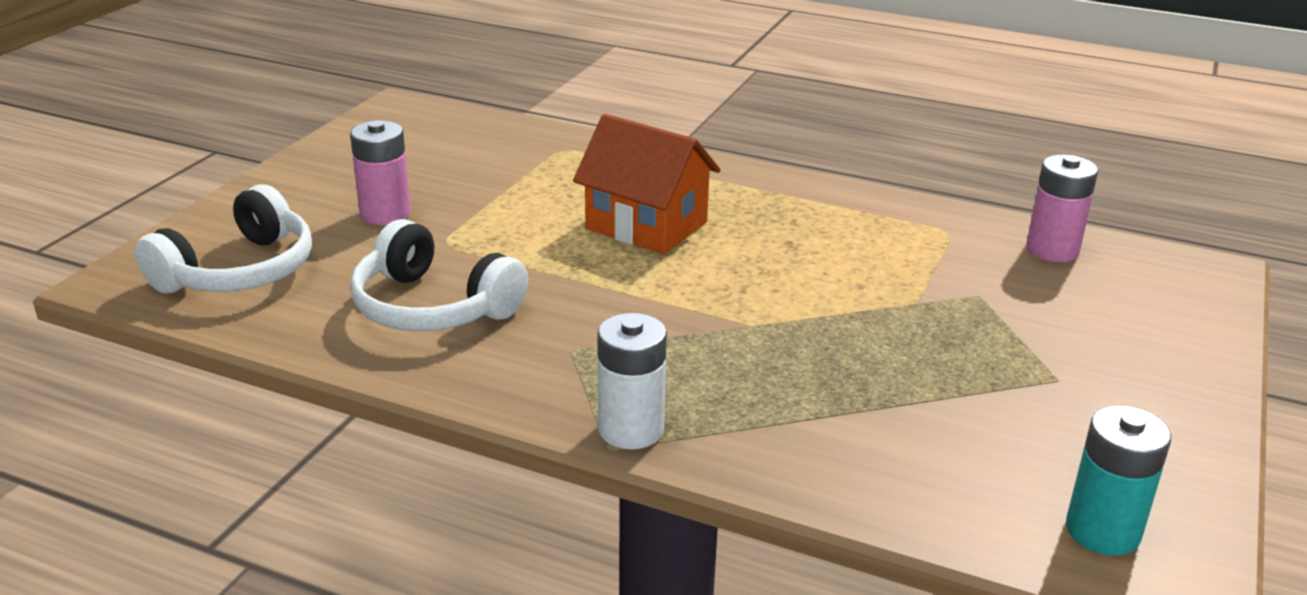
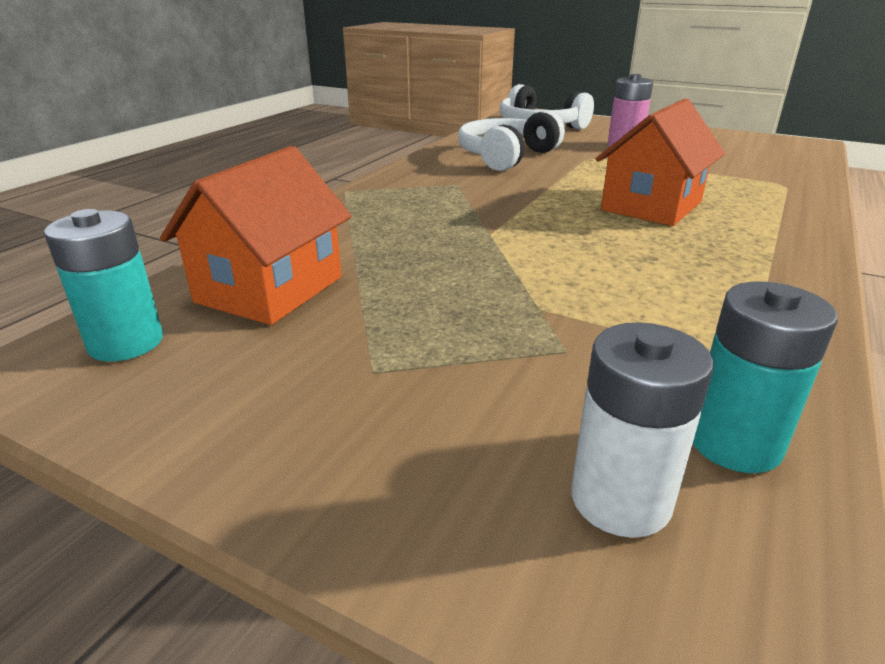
camera: 95 degrees right, 0 degrees up
white battery [597,313,667,449] -> white battery moved to [571,322,714,538]
pink battery [1026,155,1098,262] -> turquoise battery [693,281,838,473]
none -> orange house [160,146,351,325]

